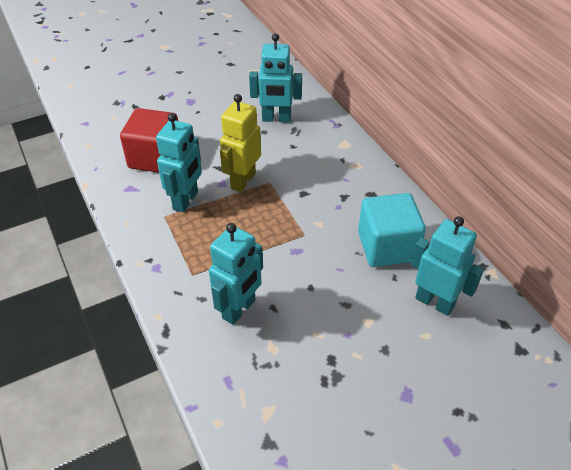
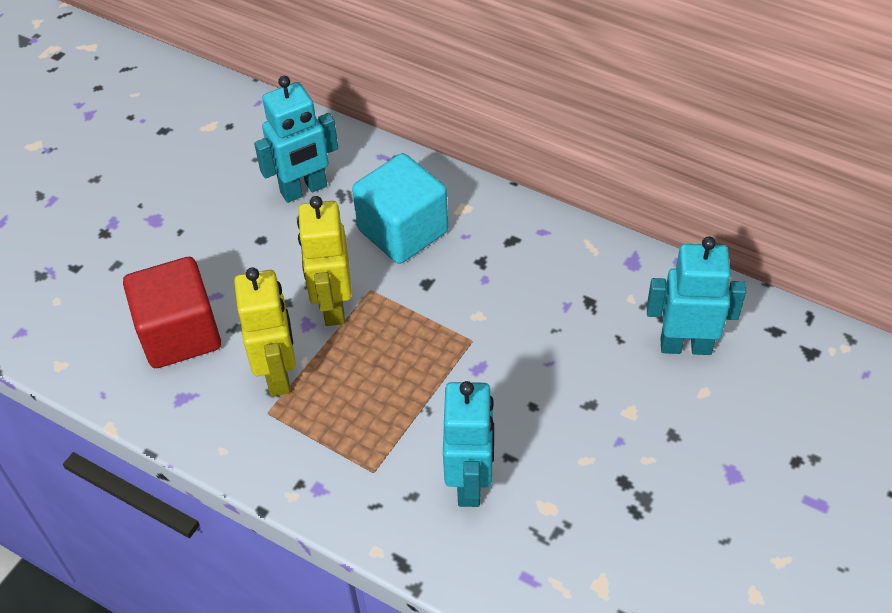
camera: 30 degrees left, 5 degrees up
turquoise robot [156,113,202,212] -> yellow robot [234,267,296,396]
turquoise cube [358,193,426,267] -> turquoise cube moved to [352,153,448,264]

